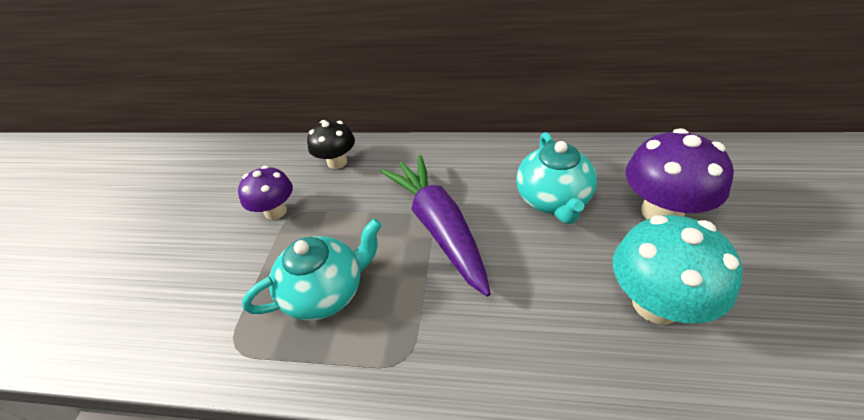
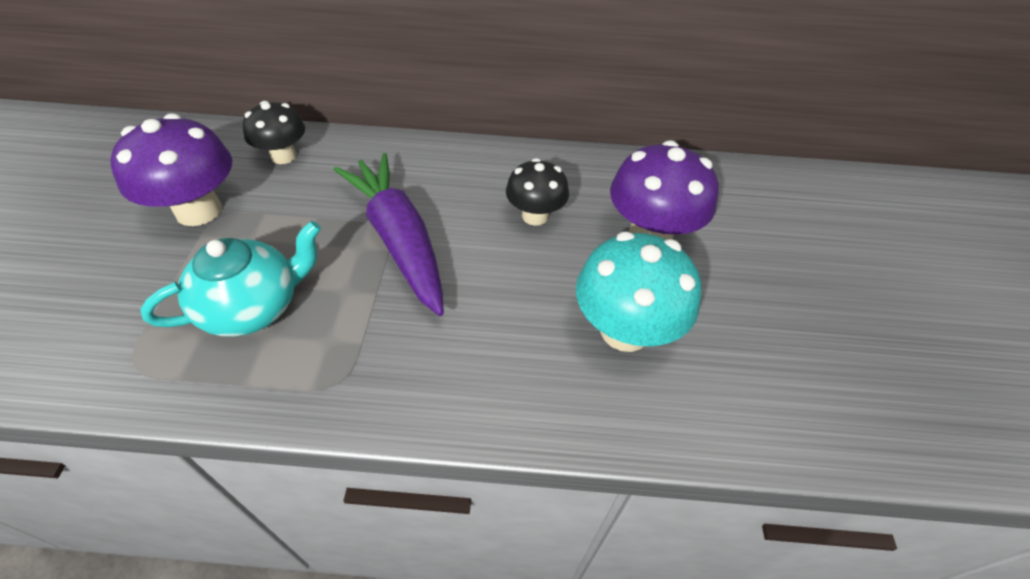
camera: 10 degrees left, 5 degrees up
purple mushroom [238,166,293,220] -> purple mushroom [110,113,232,226], size x1.58
turquoise teapot [516,132,597,224] -> black mushroom [506,158,569,226]

